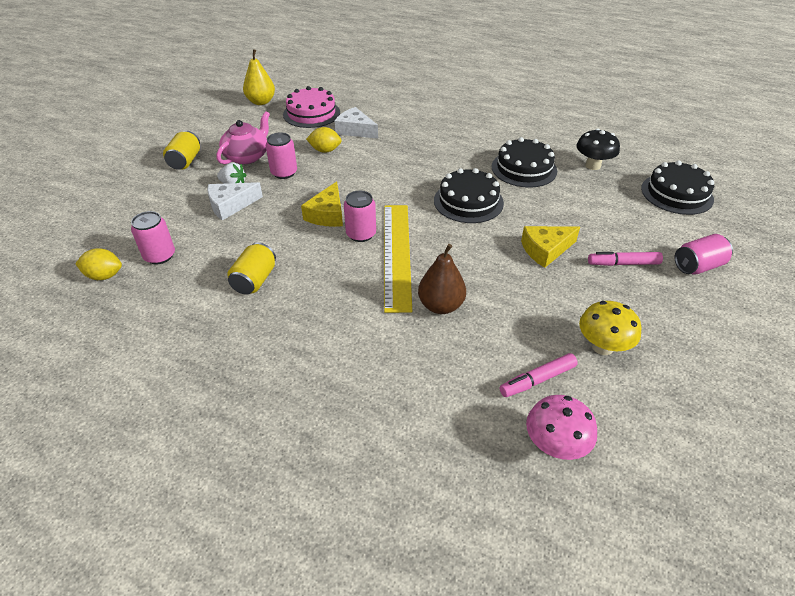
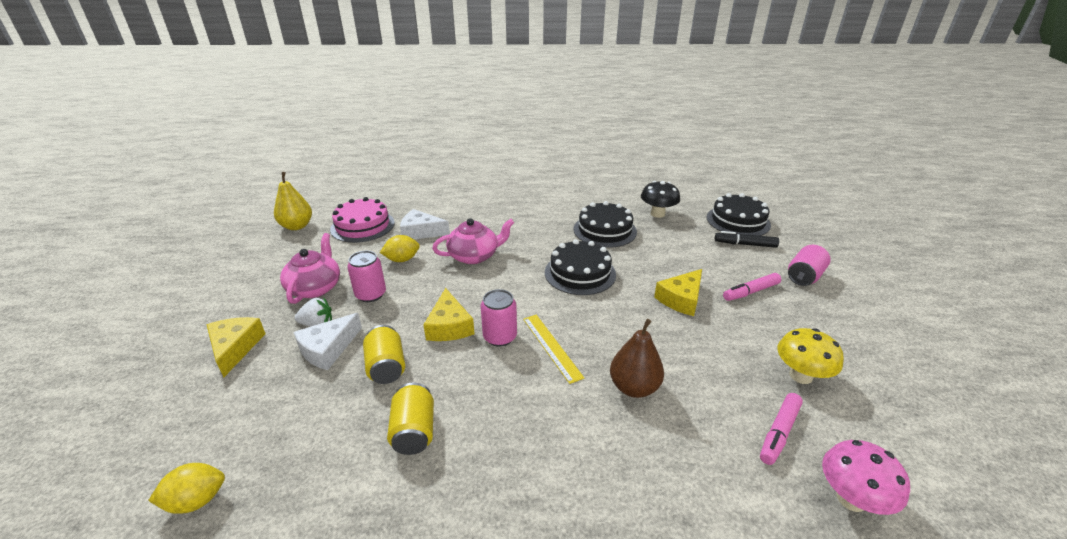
camera: 25 degrees left, 10 degrees down
pink can [131,211,175,265] -> none
yellow can [163,130,200,170] -> yellow can moved to [363,325,405,384]
yellow ruler [384,205,412,313] -> yellow ruler [523,315,584,384], size x0.57
none -> yellow cheese [206,317,266,377]
none -> pink teapot [432,218,514,264]
none -> black marker [715,231,779,248]

